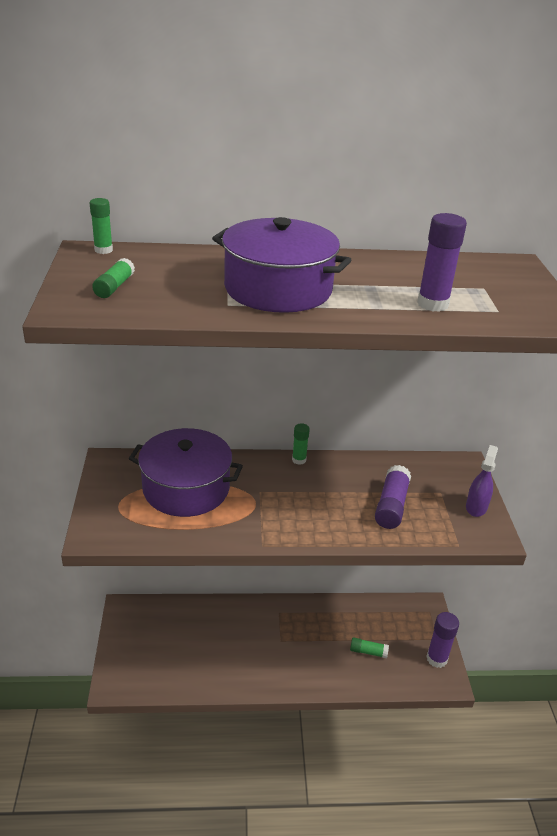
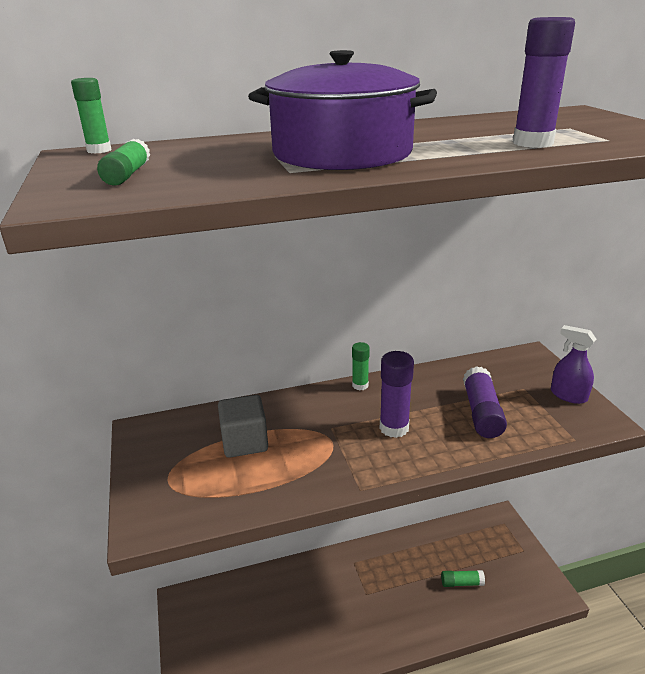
camera: 10 degrees left, 5 degrees down
purple pot [129,428,243,517] -> grey cube [218,395,268,458]
purple glue stick [426,612,459,668] -> purple glue stick moved to [380,351,414,438]
purple spray bottle [466,445,498,517] -> purple spray bottle turned 60 degrees counterclockwise [551,325,596,404]

